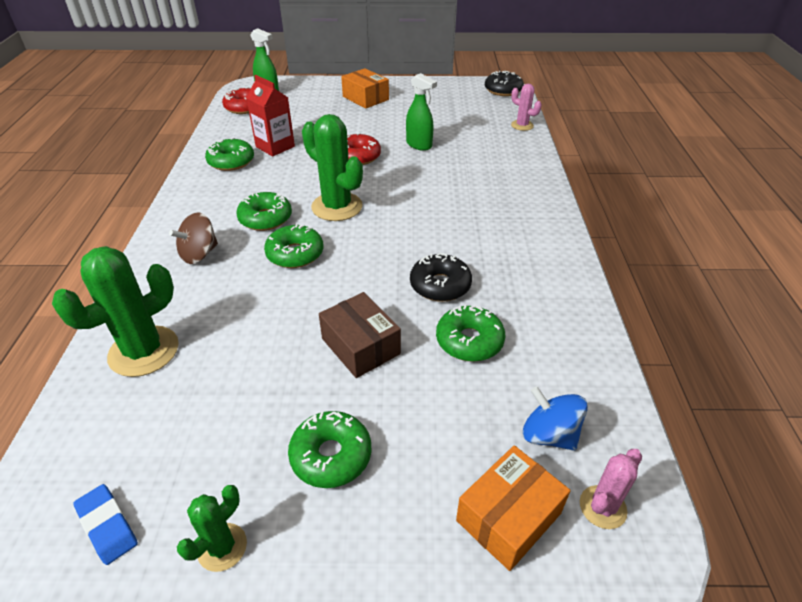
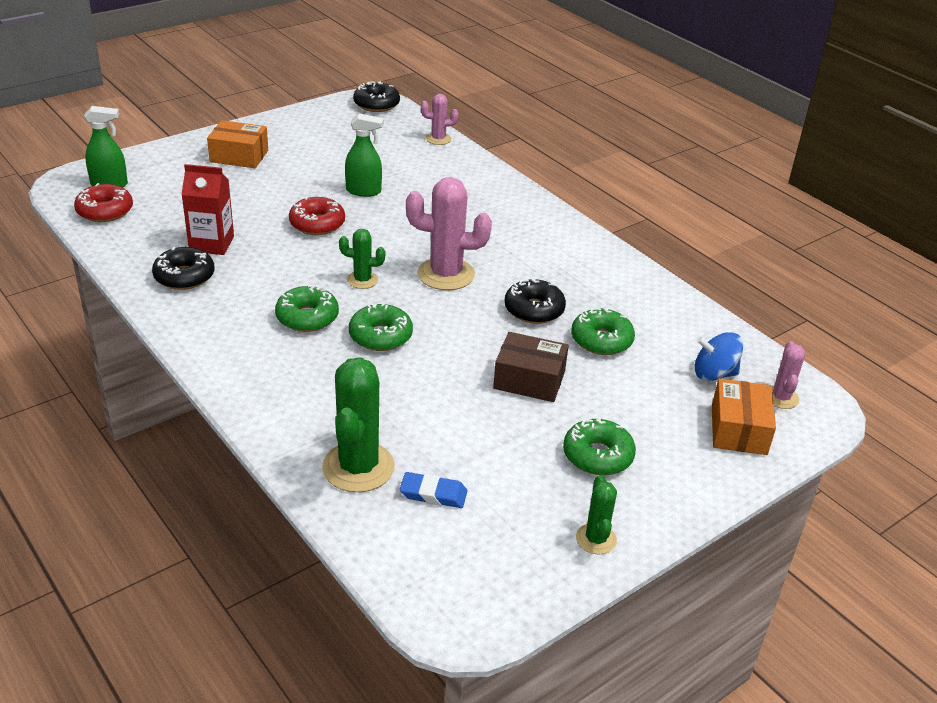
camera: 40 degrees left, 5 degrees down
blue eraser [73,484,138,565] -> blue eraser moved to [400,472,467,508]
brown spinning top [169,212,218,264] -> none
green donut [205,138,254,171] -> black donut [152,247,215,290]
green cactus [302,114,363,221] -> green cactus [339,229,386,289], size x0.54
none -> pink cactus [406,177,492,290]

